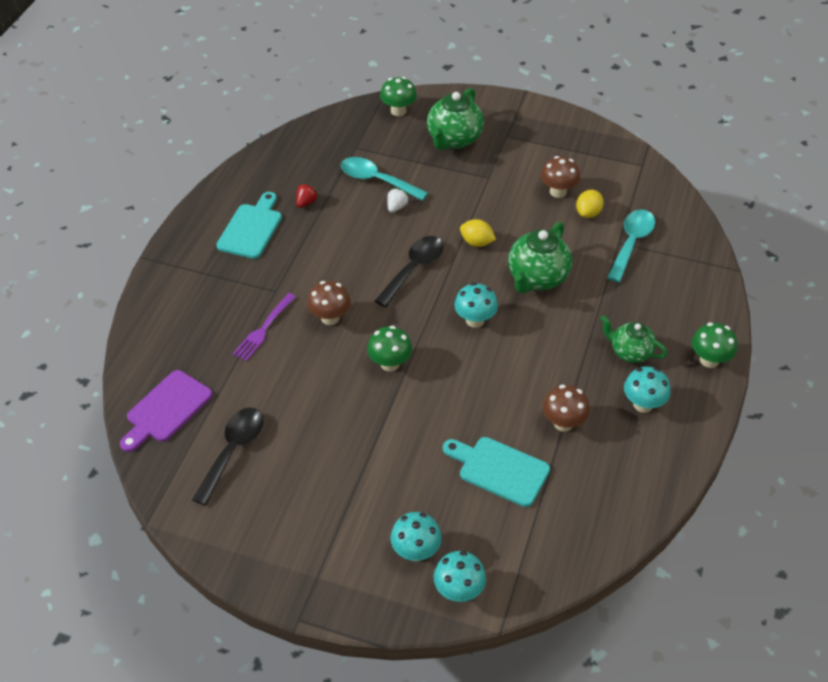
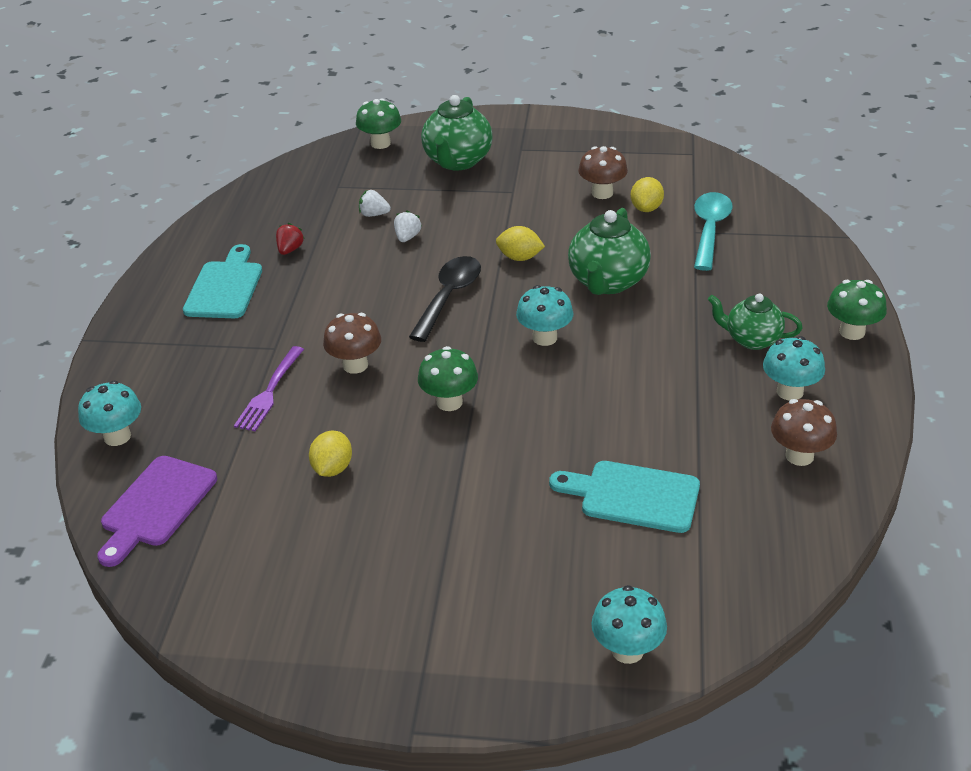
camera: 10 degrees left, 10 degrees down
black spoon [192,408,263,506] -> none
turquoise spoon [341,157,428,201] -> white strawberry [359,190,391,217]
turquoise mushroom [390,512,442,562] -> turquoise mushroom moved to [78,381,141,446]
brown mushroom [543,385,590,432] -> brown mushroom moved to [771,399,837,466]
none -> yellow lemon [309,431,352,477]

